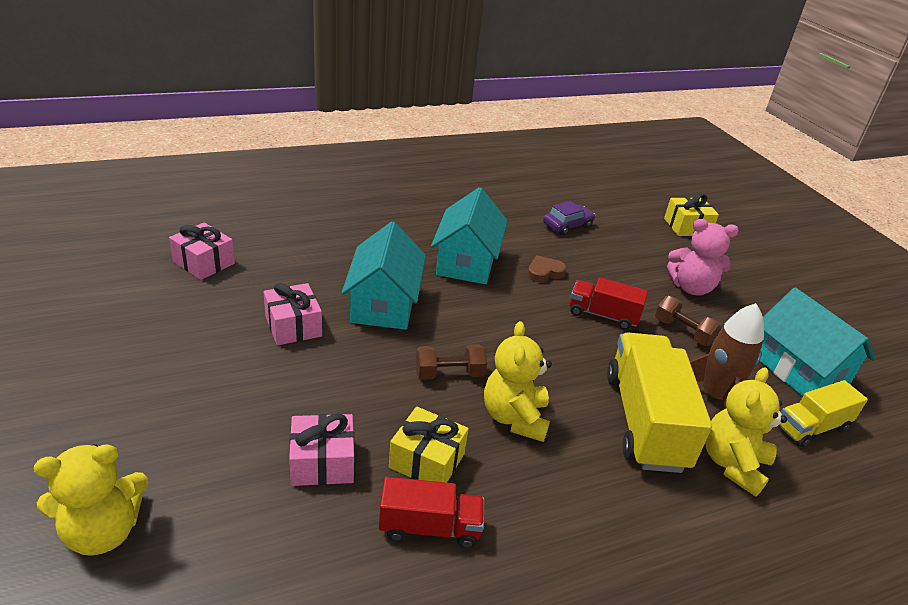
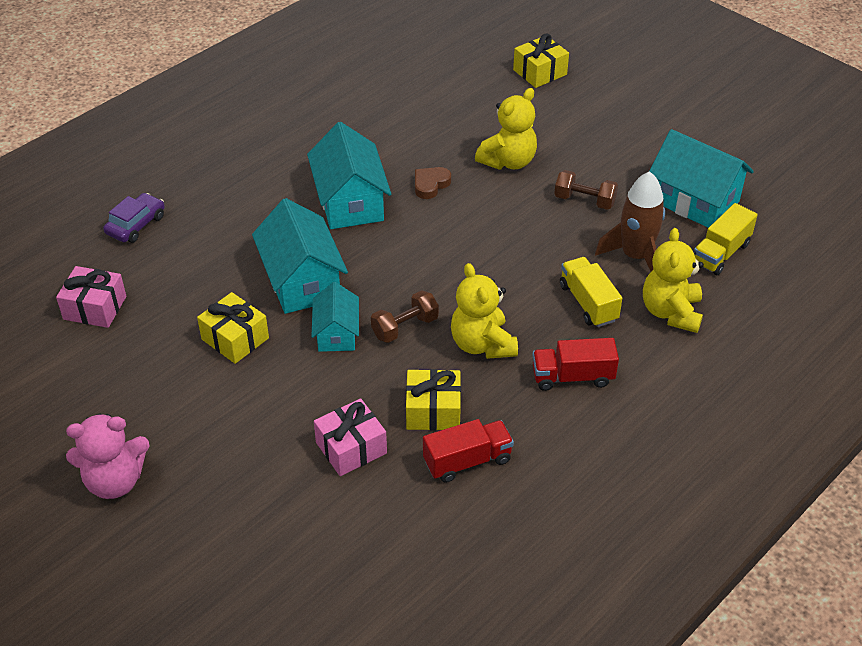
camera: 20 degrees left, 10 degrees up
yellow teddy bear [34,444,149,556] -> yellow teddy bear moved to [475,88,537,170]
pink gift [264,283,322,345] -> yellow gift [197,292,269,364]
purple car [543,201,595,235] -> purple car moved to [103,193,165,243]
red truck [570,277,648,330] -> red truck moved to [532,338,619,391]
yellow truck [607,332,712,473] -> yellow truck [560,257,622,327], size x0.56
pink teddy bear [667,219,739,296] -> pink teddy bear moved to [66,413,149,499]
none -> turquoise house [311,282,359,352]

